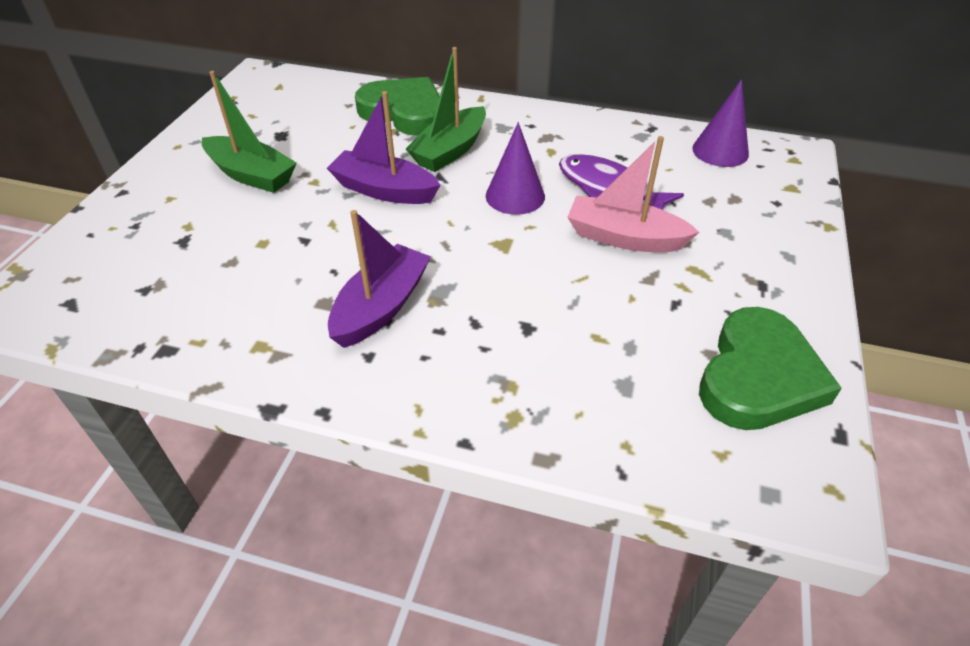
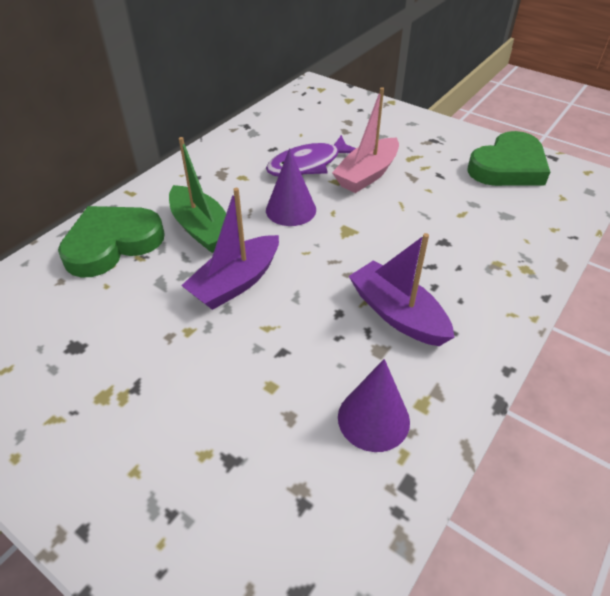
camera: 70 degrees left, 0 degrees up
green boat [202,71,297,193] -> none
purple cone [692,79,749,167] -> purple cone moved to [338,359,410,452]
green heart [699,307,842,430] -> green heart turned 90 degrees clockwise [467,131,550,186]

